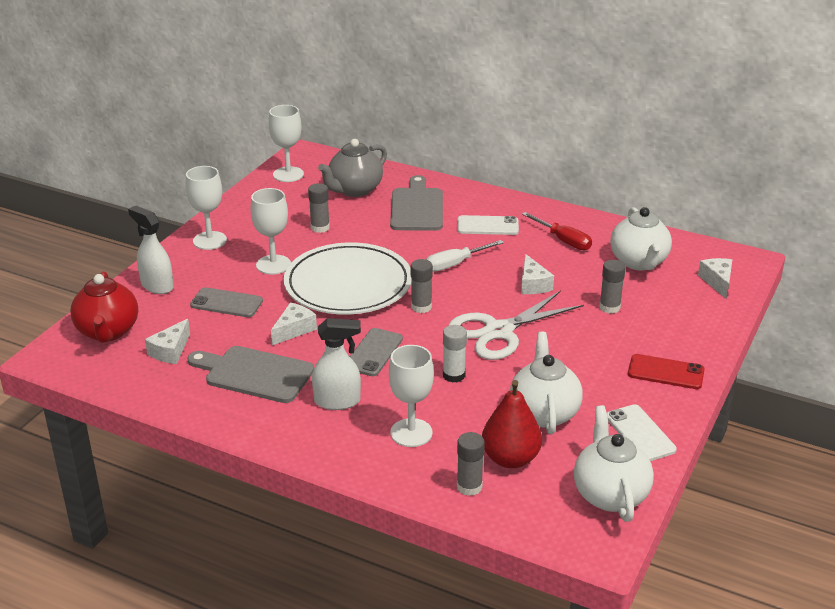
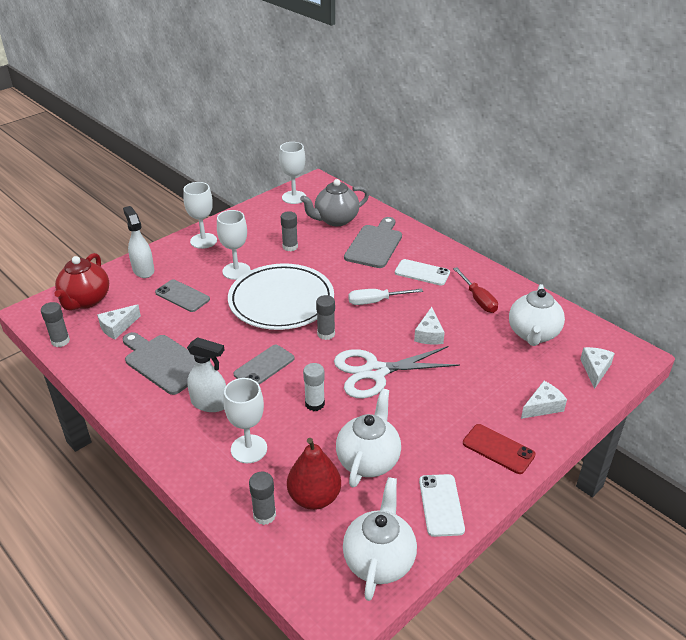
camera: 20 degrees right, 5 degrees up
white cheese [271,303,317,345] -> white cheese moved to [521,381,567,419]
grey glue stick [599,260,626,314] -> grey glue stick moved to [41,302,70,347]

